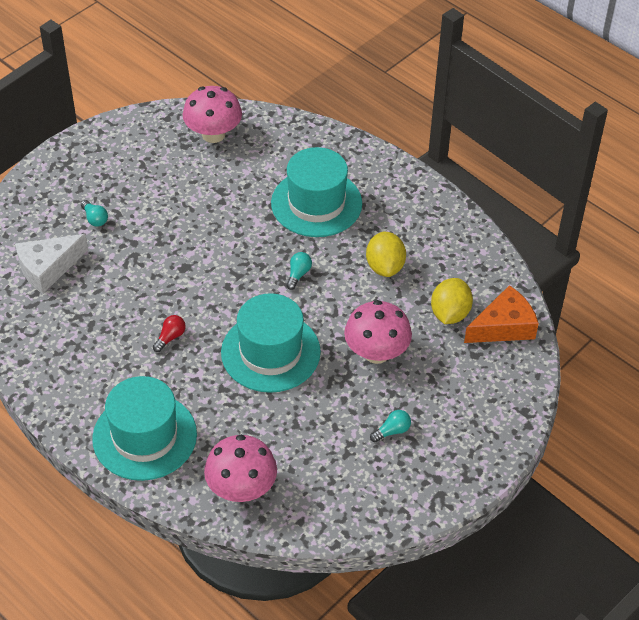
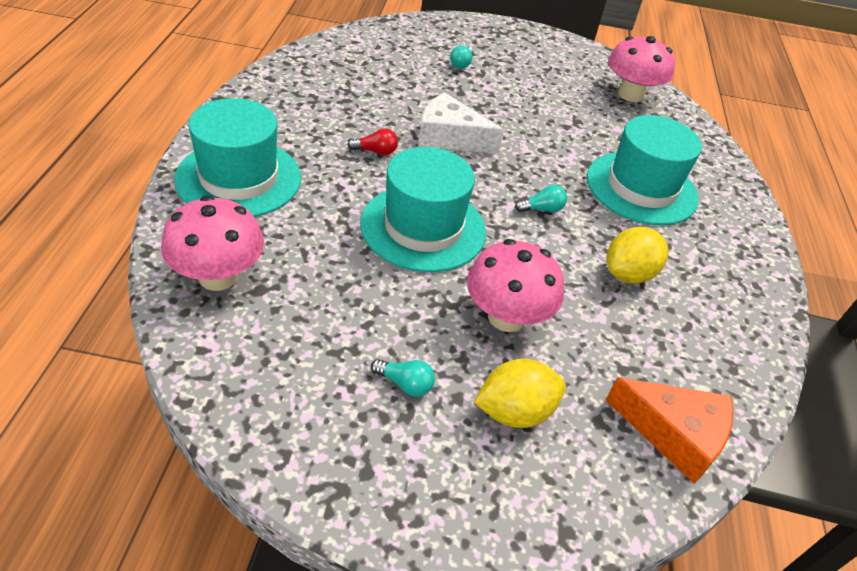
camera: 50 degrees right, 5 degrees down
white cheese [15,234,88,294] -> white cheese moved to [418,92,504,154]
yellow lemon [431,278,473,324] -> yellow lemon moved to [474,359,566,428]

